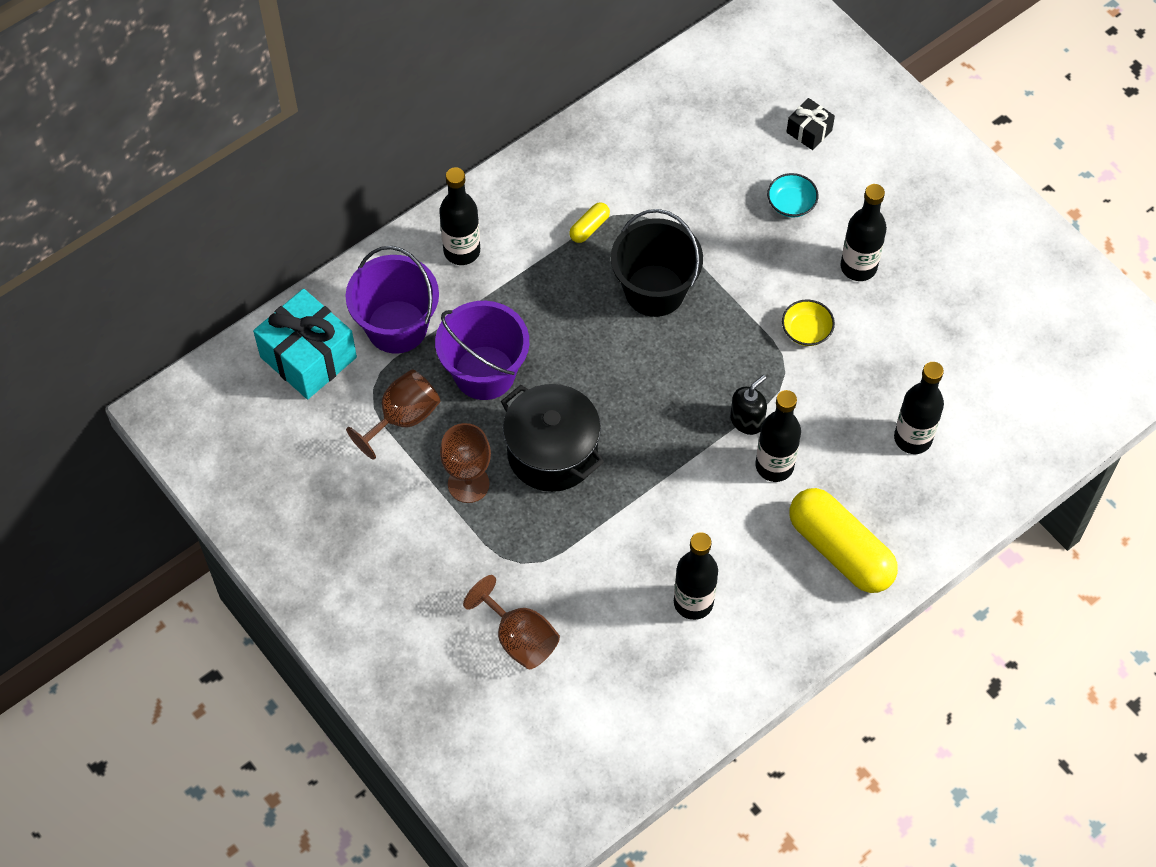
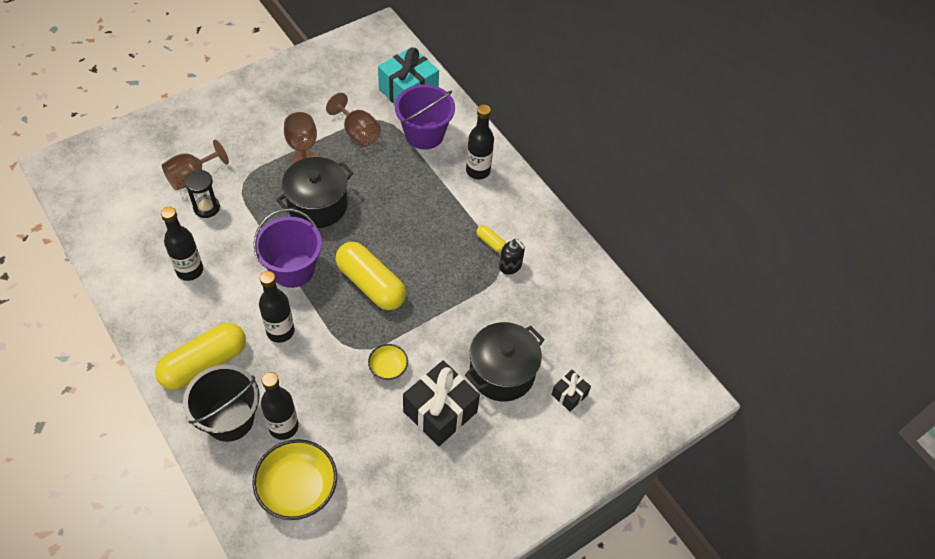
camera: 90 degrees right, 5 degrees down
purple bucket [435,301,529,400] -> purple bucket moved to [254,209,322,288]
black bucket [611,209,703,317] -> black bucket moved to [183,365,260,442]
black soap dispenser [730,375,767,435] -> black soap dispenser moved to [499,239,525,275]
turquoise bowl [767,173,818,218] -> black pot [465,322,545,401]
black bottle [840,184,887,281] -> black gift [403,360,480,446]
none -> black hourglass [184,170,220,218]
none -> yellow bowl [252,439,337,520]
none -> yellow capsule [336,242,406,310]

